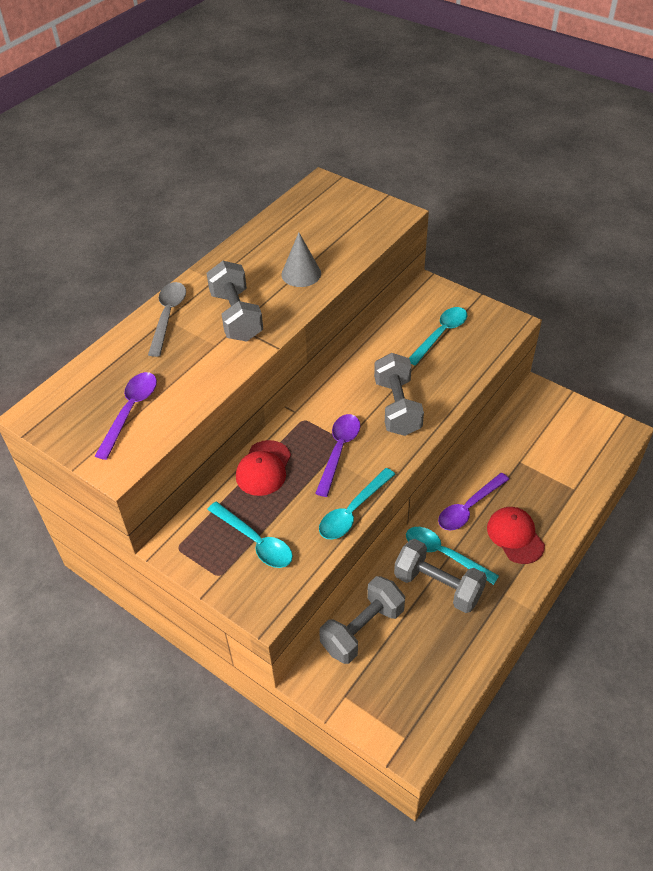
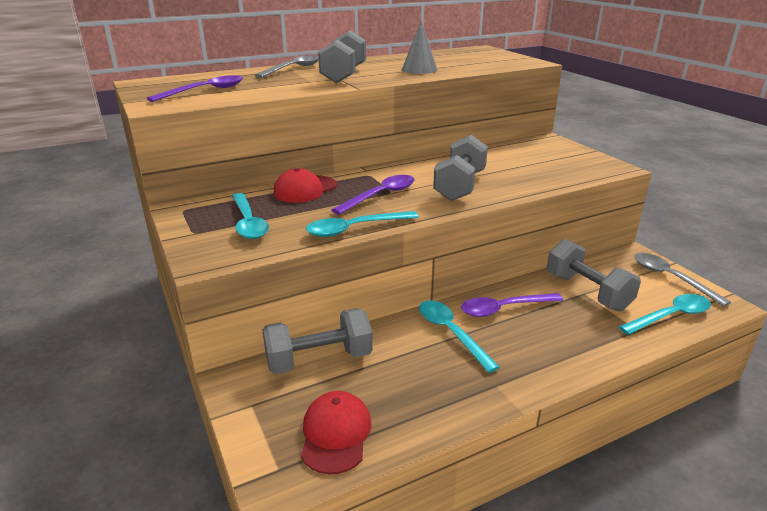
camera: 25 degrees right, 20 degrees down
grey dumbbell [394,539,487,613] -> grey dumbbell moved to [547,239,641,312]
turquoise spoon [409,307,467,365] -> turquoise spoon moved to [619,294,711,335]
red cap [487,507,545,564] -> red cap moved to [301,391,372,474]
none -> grey spoon [635,253,731,307]

